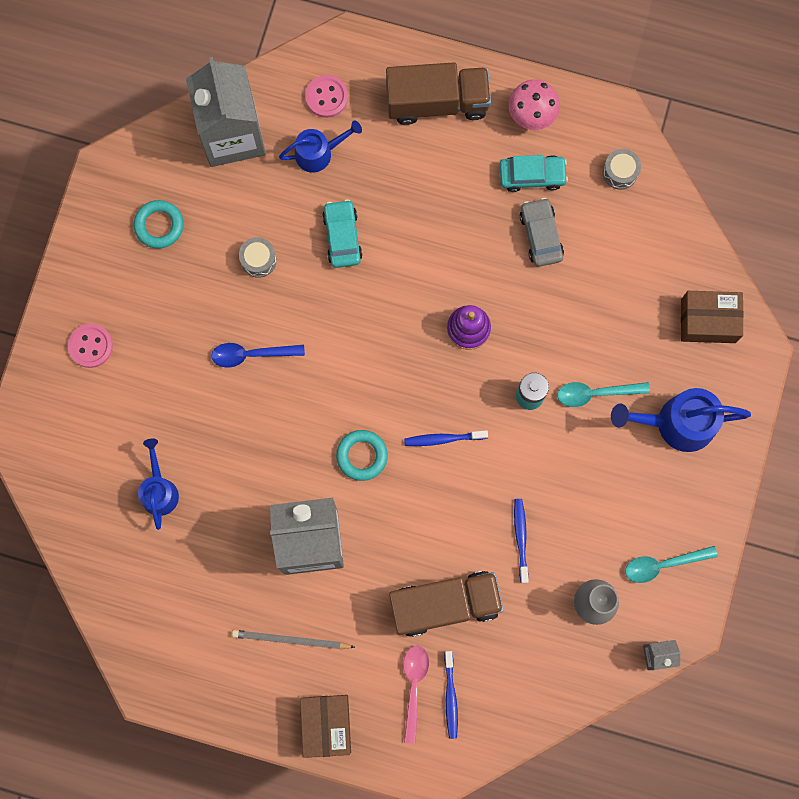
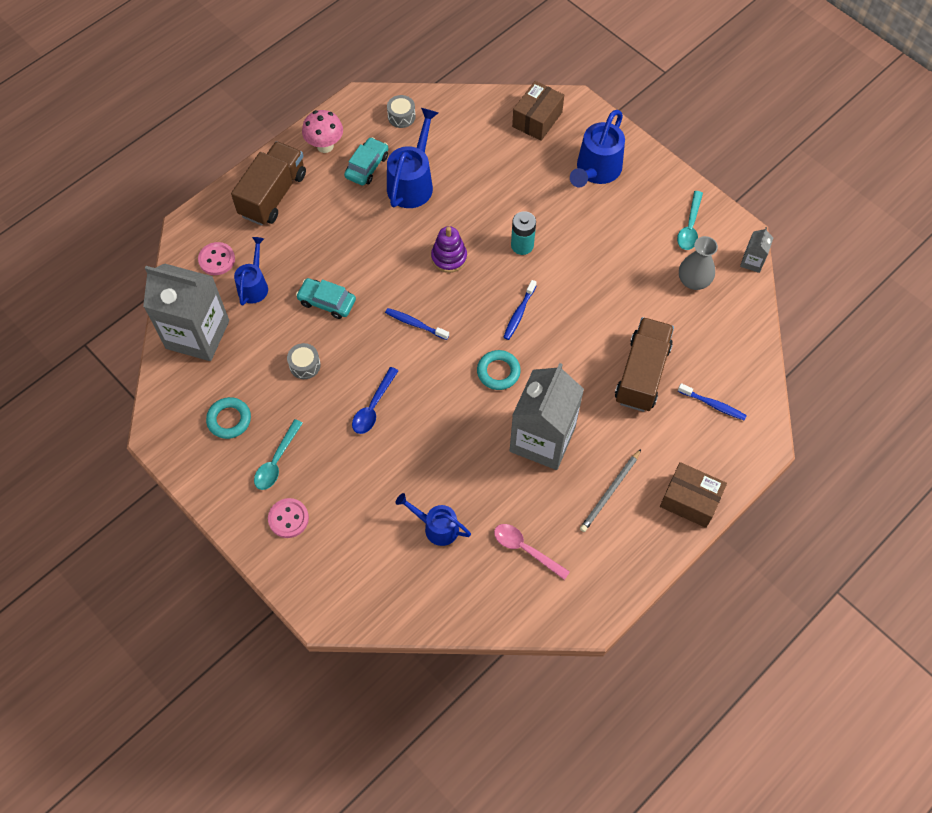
camera: 60 degrees left, 15 degrees down
pink spoon [403,645,429,744] -> pink spoon moved to [494,524,570,580]
blue toothbrush [514,499,529,583] -> blue toothbrush moved to [385,308,449,340]
grey car [520,198,564,267] -> blue watering can [387,108,438,208]
turquoise spoon [557,382,650,407] -> turquoise spoon moved to [254,419,303,490]

